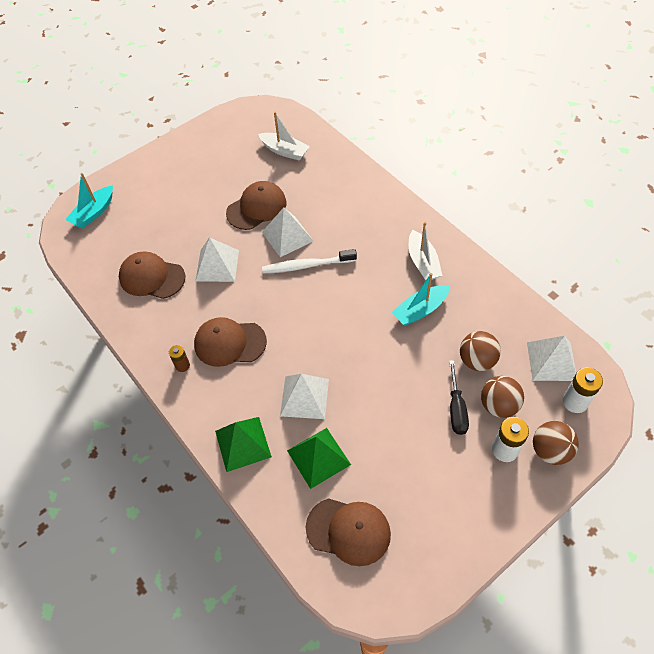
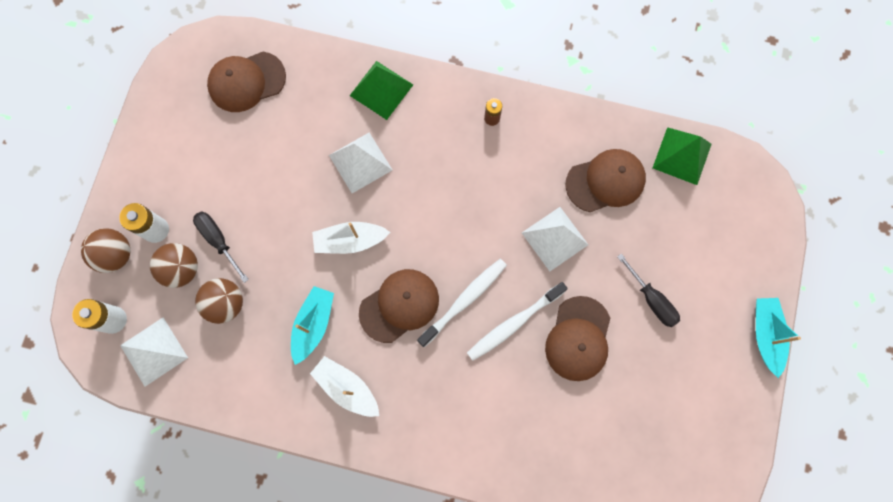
camera: 140 degrees right, 20 degrees up
turquoise boat [65,173,113,228] -> turquoise boat moved to [756,298,801,378]
brown cap [194,317,267,367] -> brown cap moved to [359,269,439,343]
white boat [258,112,310,161] -> white boat moved to [312,222,390,254]
white pyramid [262,207,313,257] -> white toothbrush [467,282,568,361]
green pyramid [287,428,351,489] -> green pyramid moved to [653,127,712,185]
none -> black screwdriver [617,253,680,327]

